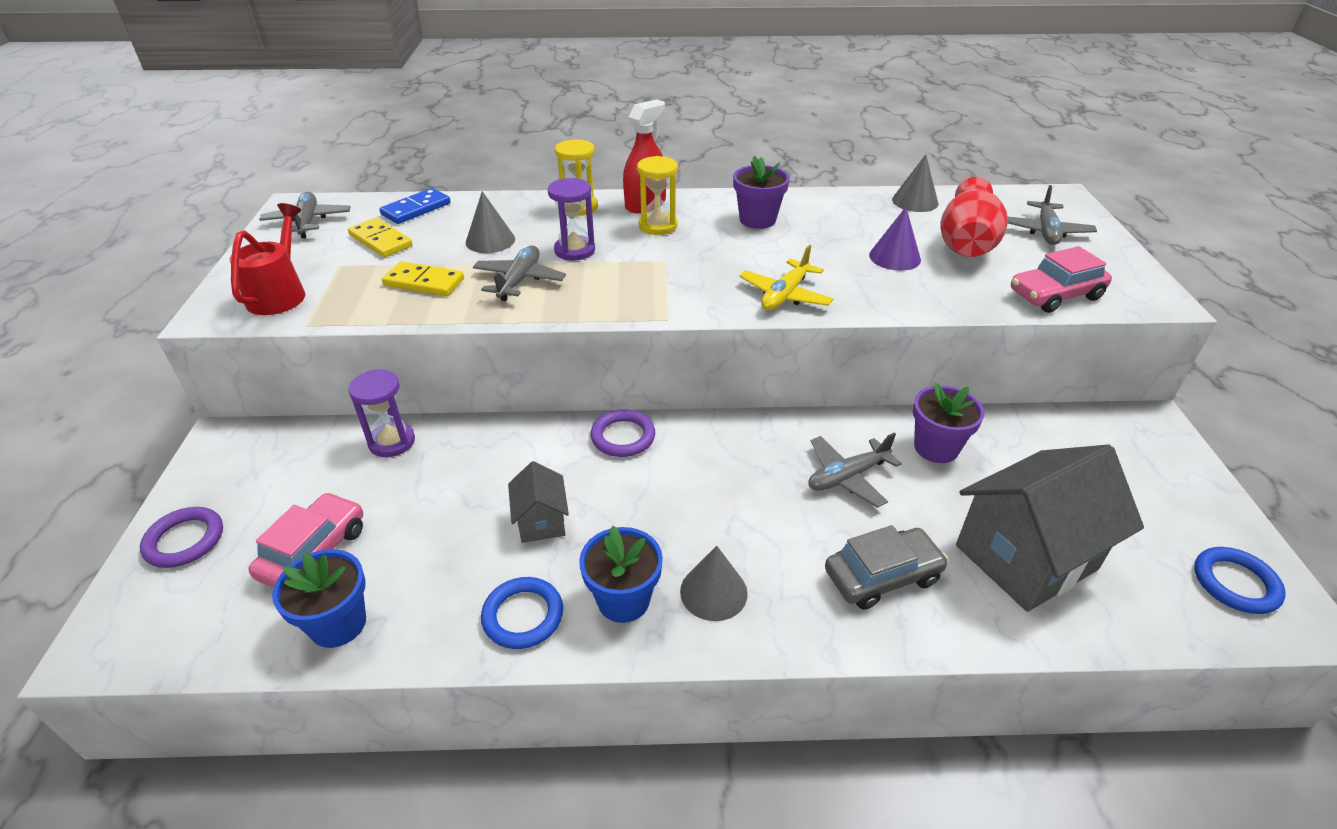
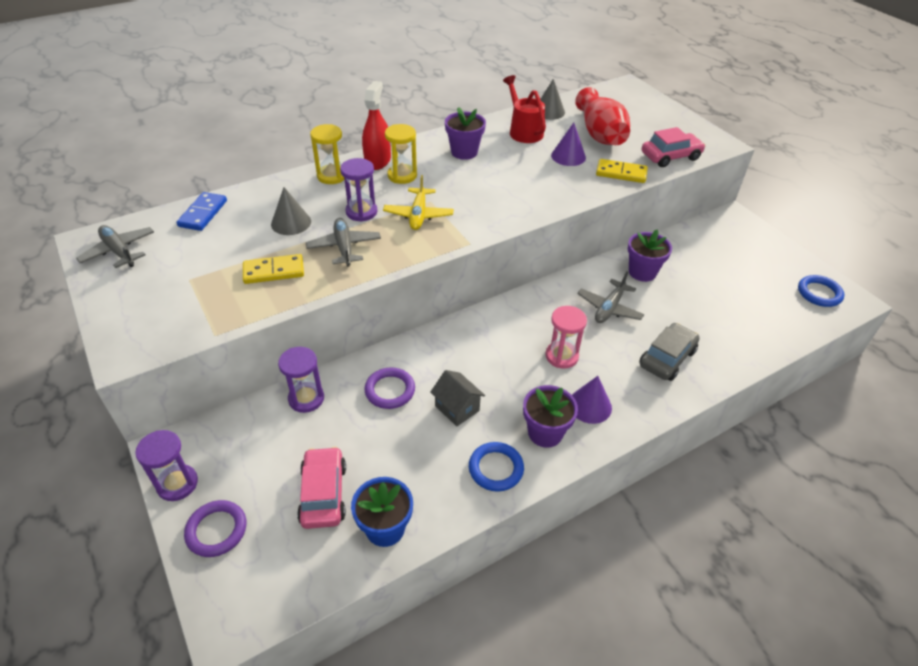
camera: 30 degrees left, 5 degrees up
red watering can [230,203,305,315] -> red watering can moved to [503,75,546,143]
yellow domino [348,218,412,257] -> yellow domino moved to [596,159,648,183]
blue flower pot [579,526,663,623] -> purple flower pot [523,385,578,448]
purple ring [591,409,655,457] -> purple ring moved to [365,368,415,409]
grey cone [680,546,748,621] -> purple cone [572,376,612,424]
yellow plane [739,245,833,310] -> yellow plane moved to [383,175,454,230]
grey house [956,445,1144,612] -> none
grey plane [1008,185,1097,245] -> none
pink car [1011,246,1112,313] -> pink car turned 150 degrees counterclockwise [642,127,705,167]
none -> purple hourglass [135,430,198,501]
none -> pink hourglass [546,306,587,369]

